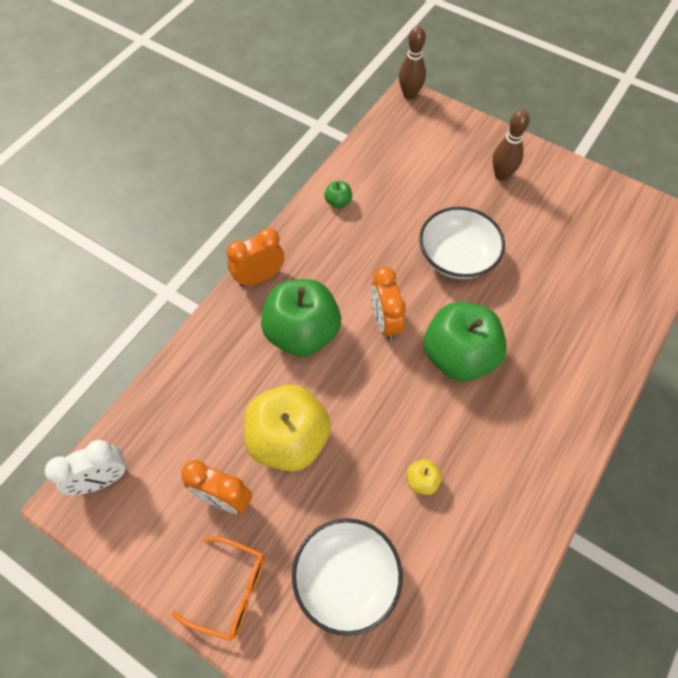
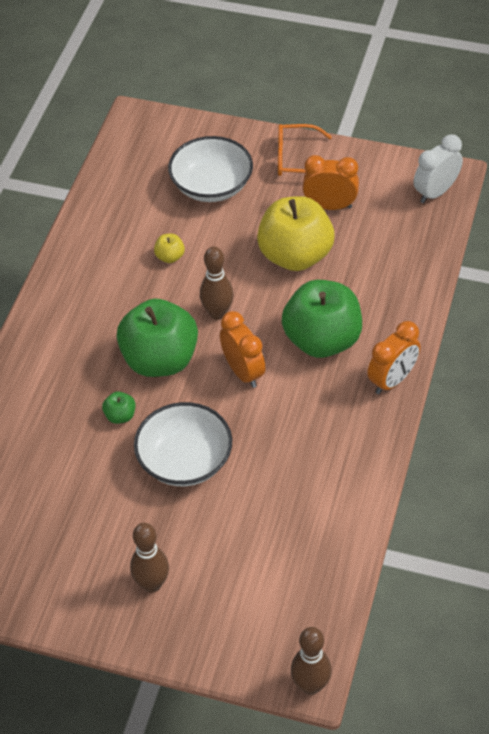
camera: 165 degrees right, 10 degrees down
green apple [324,181,352,208] -> green apple moved to [102,391,135,424]
none -> brown bowling pin [200,246,233,320]

